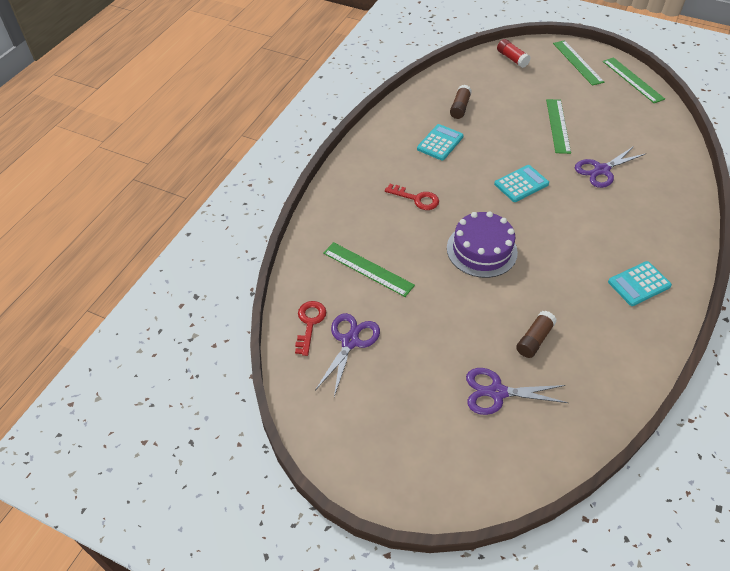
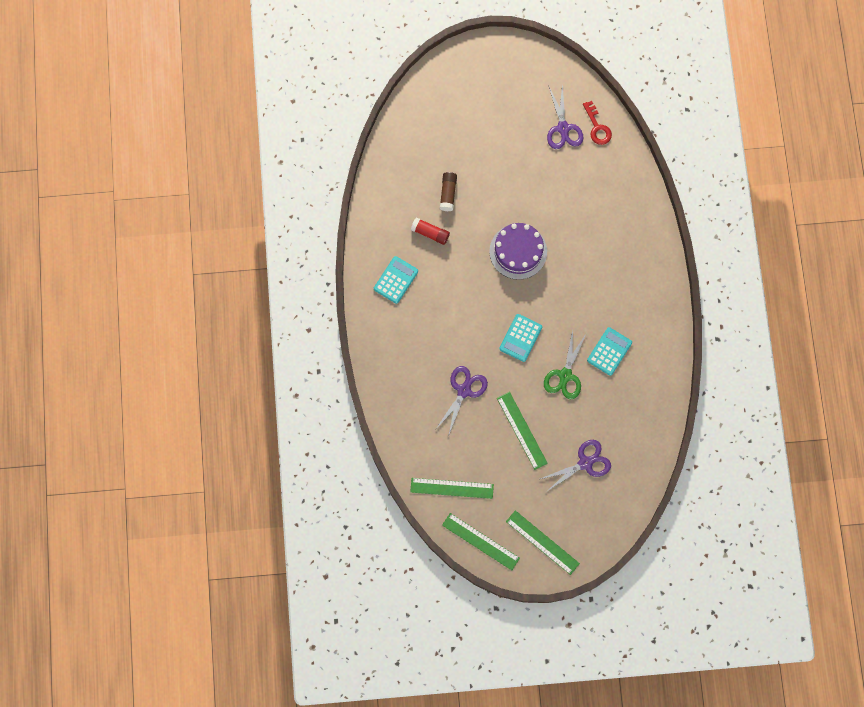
camera: 150 degrees right, 25 degrees up
green ruler [323,242,415,297] -> green ruler moved to [410,478,494,499]
red key [385,184,439,210] -> none
turquoise calculator [417,124,464,161] -> turquoise calculator turned 150 degrees counterclockwise [587,327,632,376]
brown glue stick [450,85,472,119] -> none
purple scissors [466,368,568,415] -> purple scissors moved to [540,440,611,493]
red glue stick [497,39,530,68] -> red glue stick moved to [411,218,450,245]
none -> green scissors [544,331,586,399]

